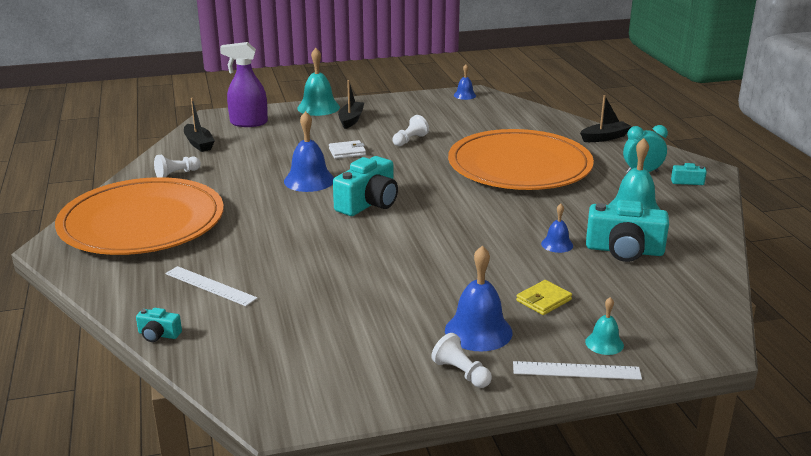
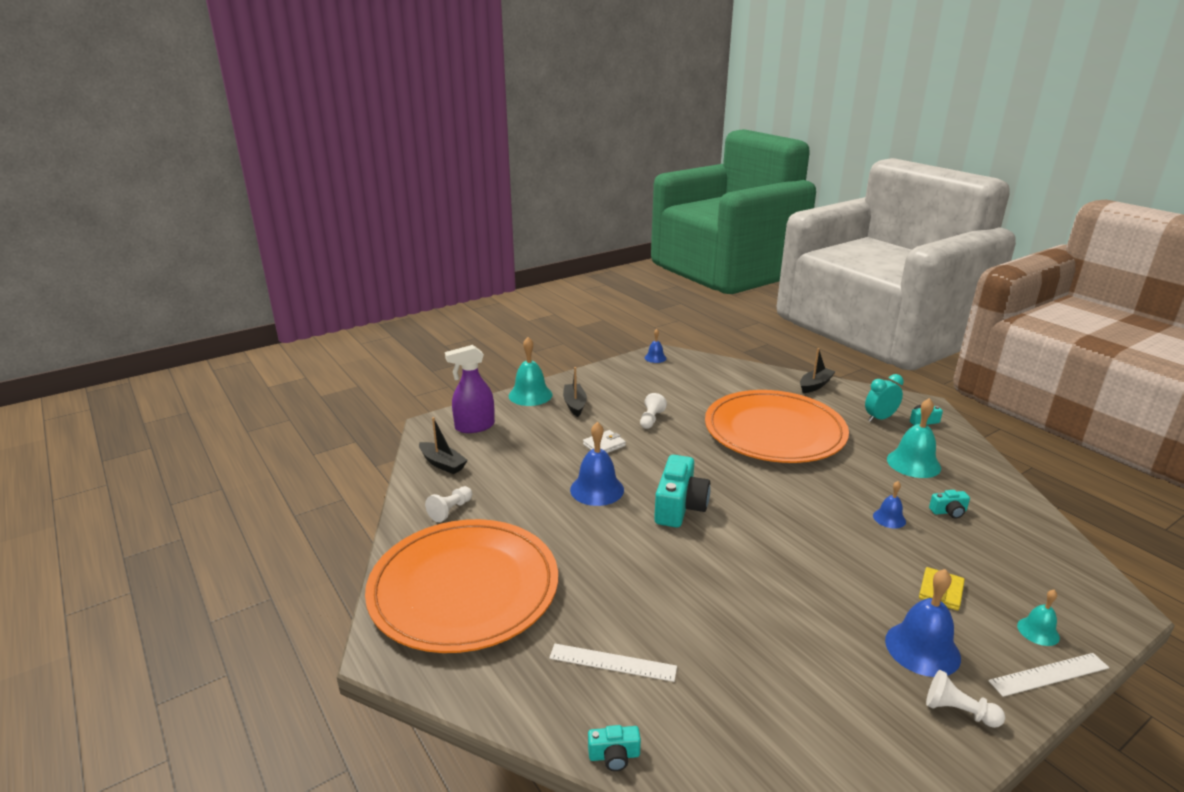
camera: 20 degrees left, 0 degrees up
turquoise camera [586,200,669,262] -> turquoise camera [929,490,970,519], size x0.47

